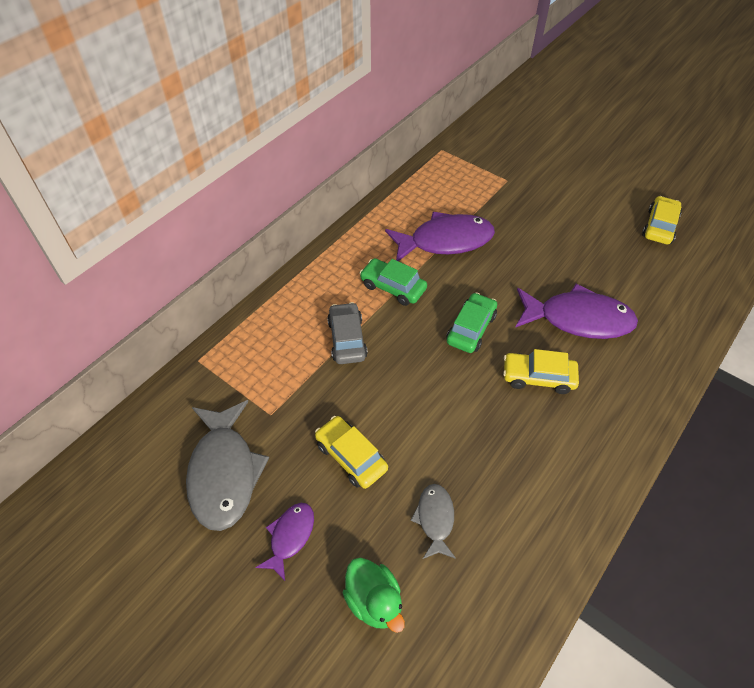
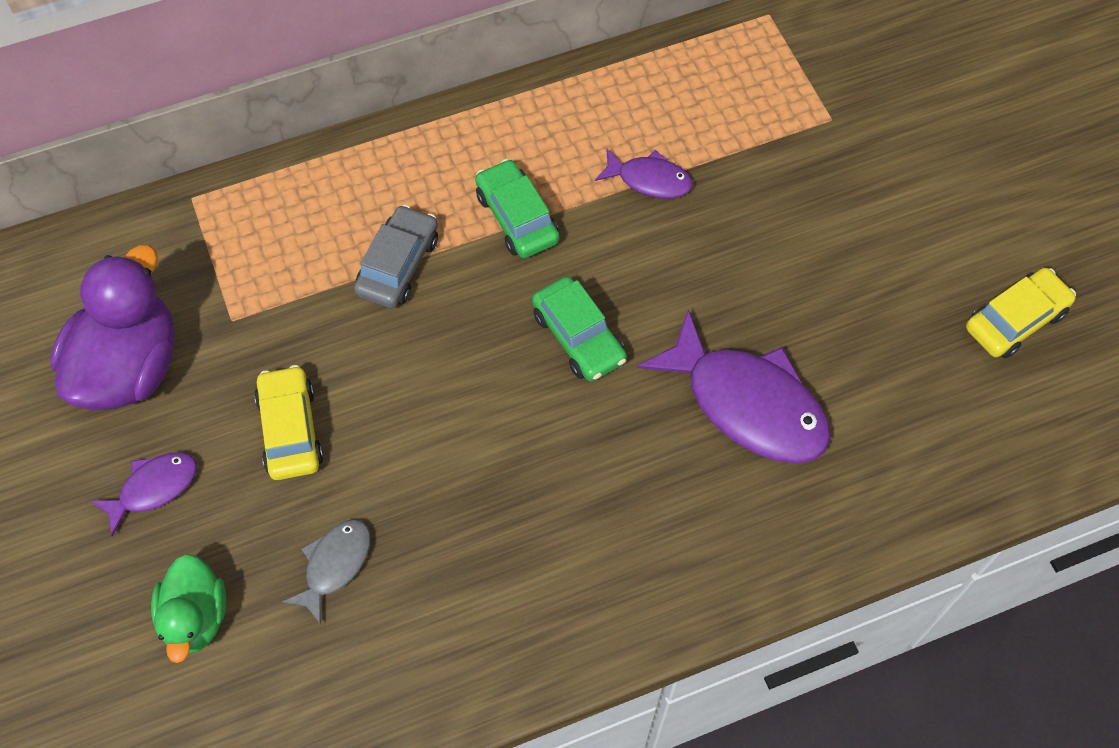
camera: 30 degrees right, 10 degrees up
grey fish [186,400,269,531] -> purple duck [50,245,175,411]
purple fish [385,212,495,261] -> purple fish [595,148,692,199], size x0.52
green car [446,292,497,353] -> green car turned 90 degrees clockwise [532,277,627,382]
yellow car [503,349,579,394] -> none

